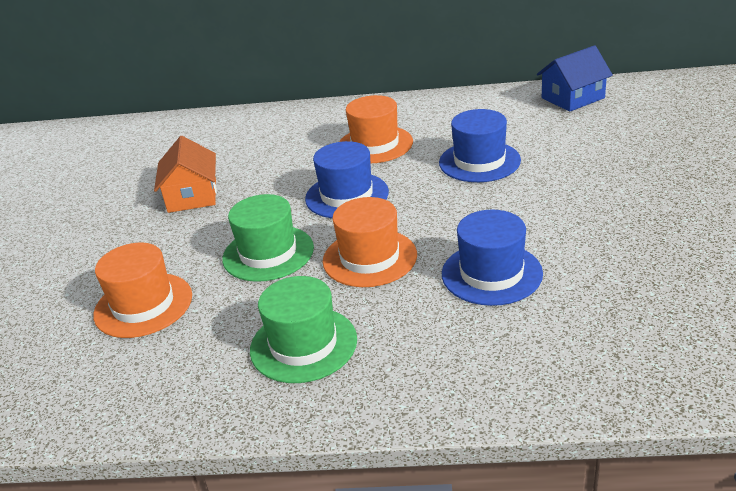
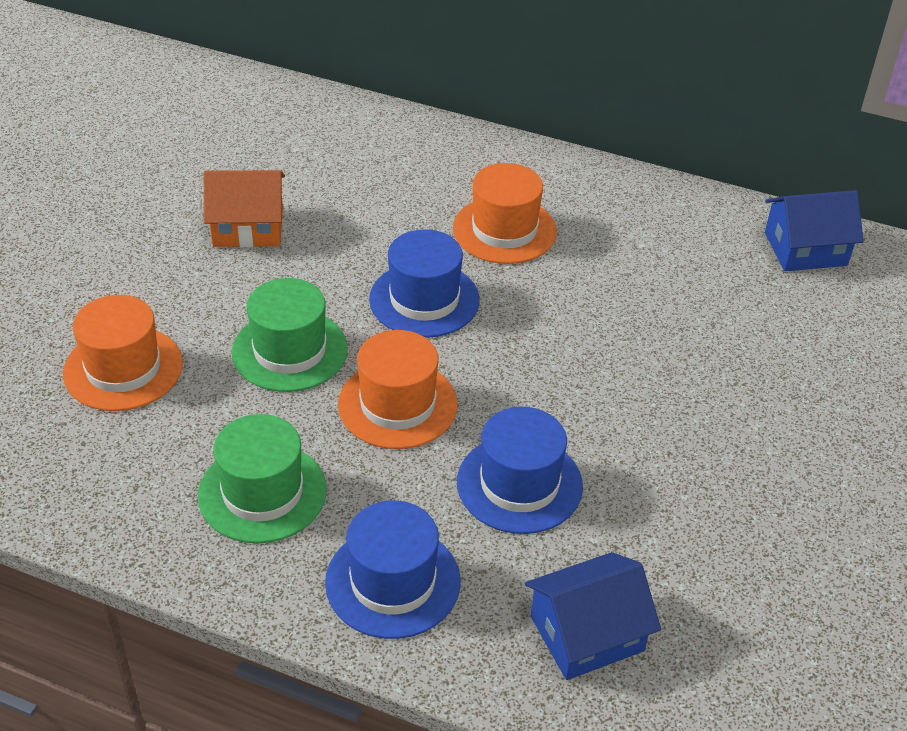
camera: 15 degrees right, 10 degrees up
orange house [154,136,217,213] -> orange house turned 75 degrees clockwise [204,170,285,248]
blue hat [439,109,521,182] -> blue hat moved to [325,500,460,639]
none -> blue house [525,552,661,680]

